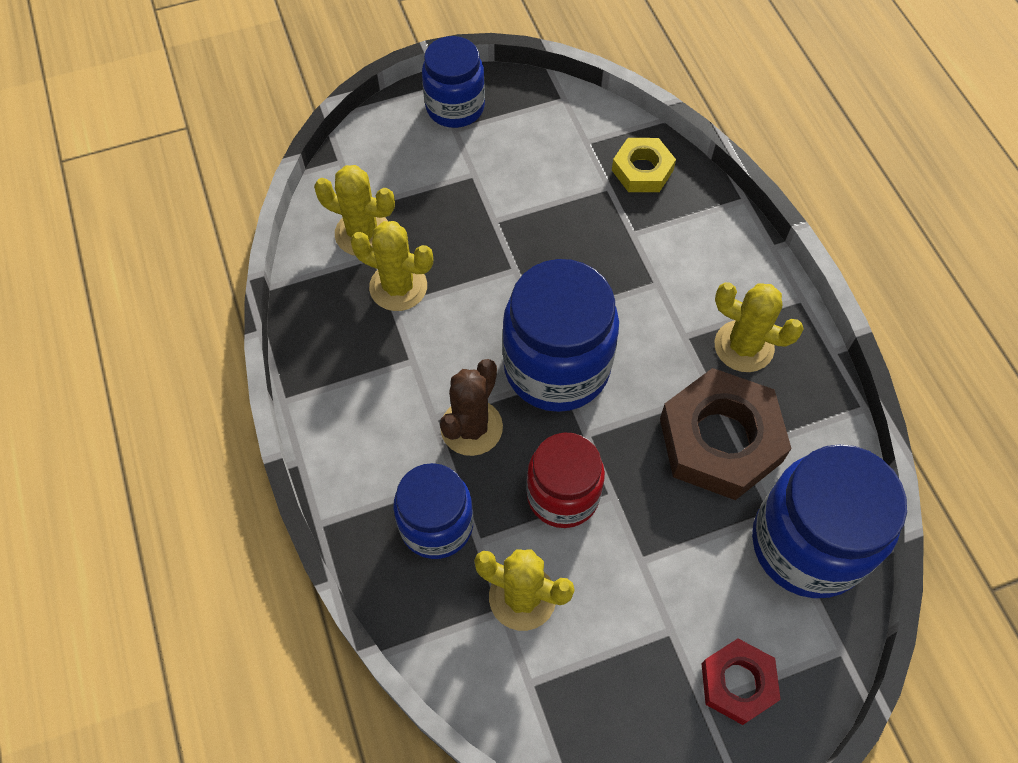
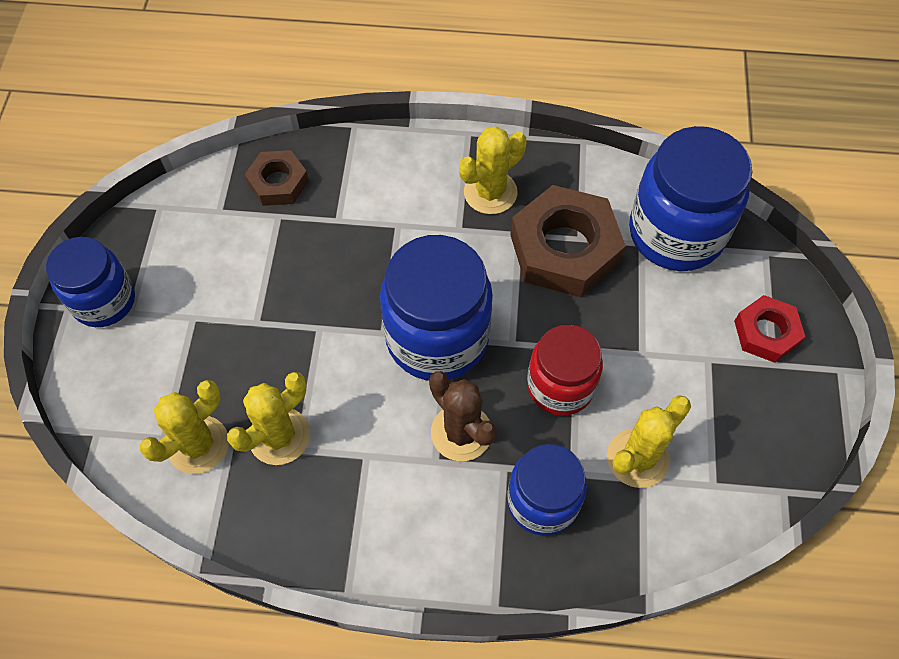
camera: 65 degrees left, 0 degrees up
yellow nut [612,138,676,192] -> brown nut [244,150,309,206]

